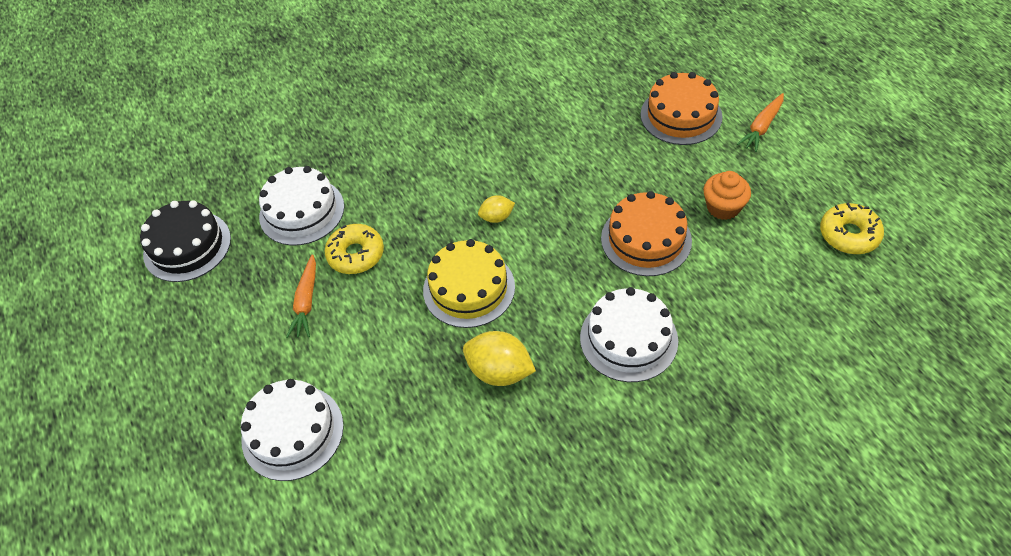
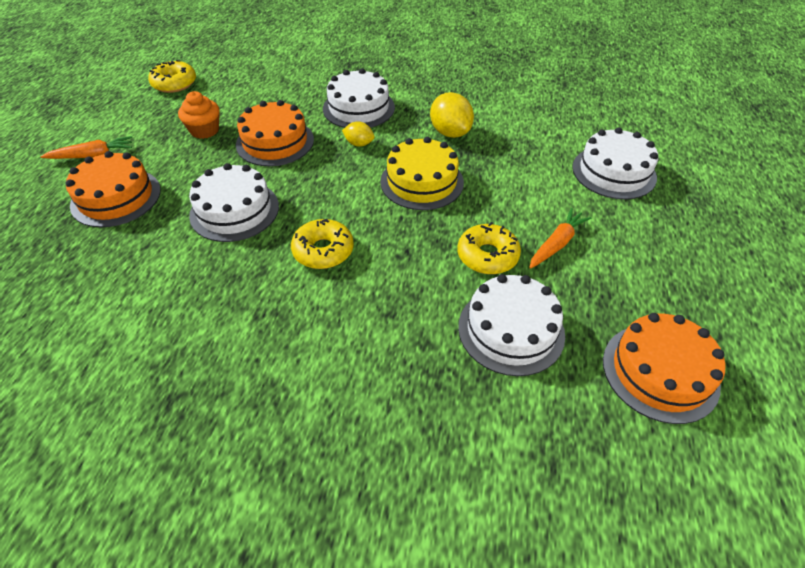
camera: 145 degrees left, 5 degrees down
black cake [140,200,231,282] -> orange cake [603,313,726,424]
yellow lemon [478,195,515,223] -> yellow lemon moved to [342,121,375,147]
none -> white cake [189,163,279,242]
none -> yellow donut [291,219,354,269]

